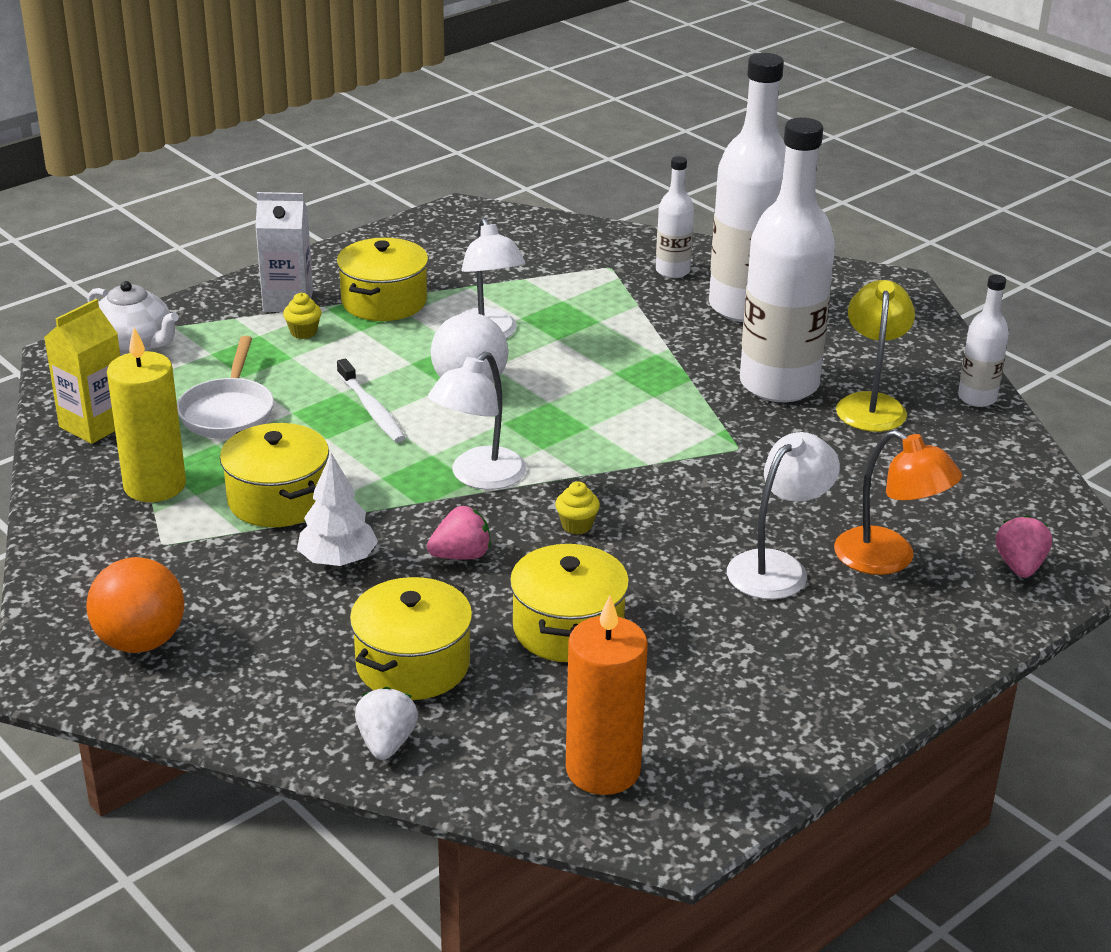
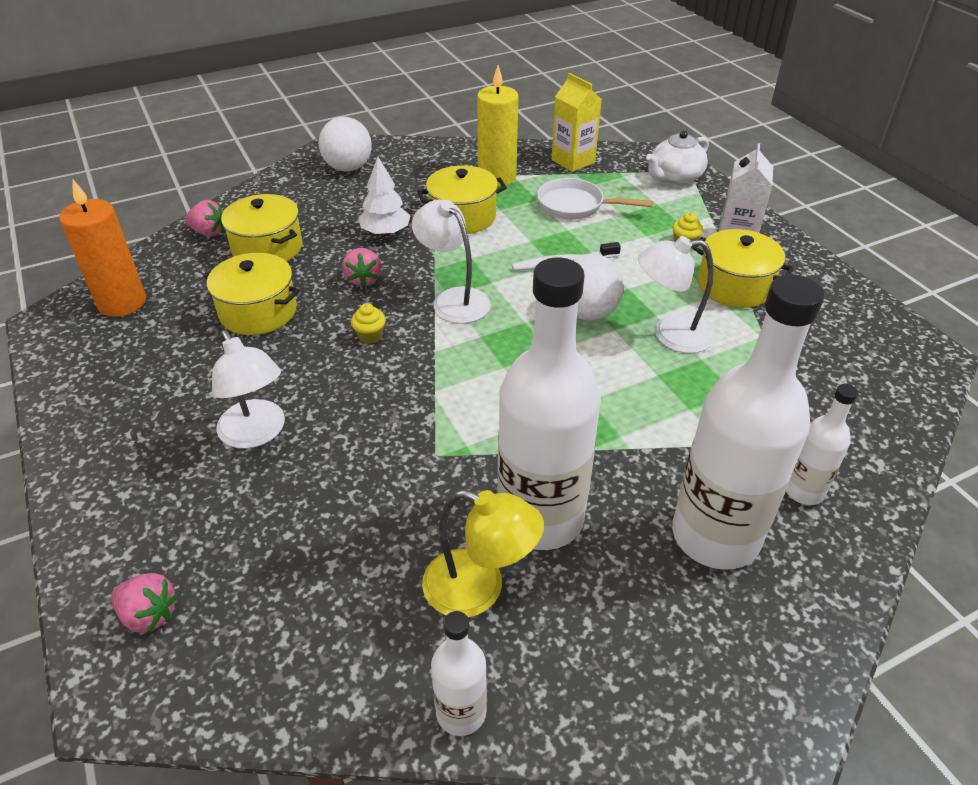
camera: 105 degrees right, 10 degrees up
orange ball [86,557,184,653] -> white ball [319,117,372,171]
white strawberry [355,687,418,760] -> pink strawberry [185,200,224,237]
orange lamp [834,430,962,575] -> none

